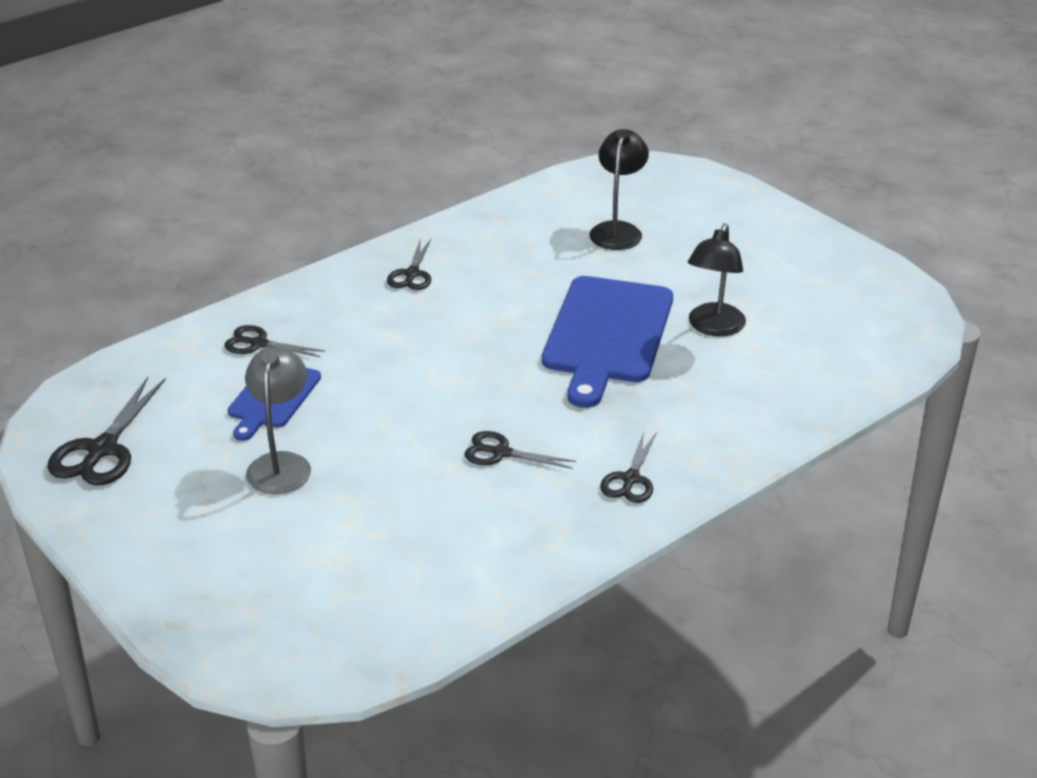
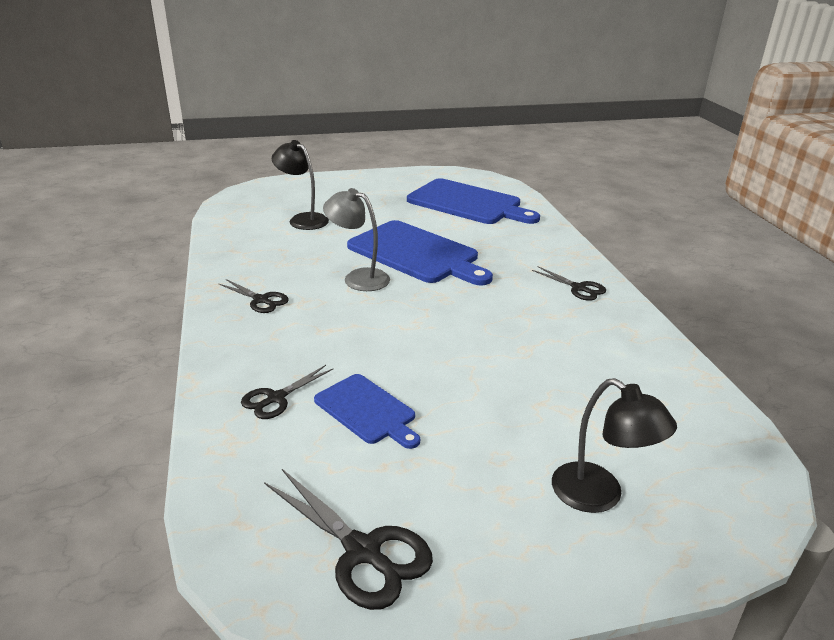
camera: 65 degrees left, 5 degrees down
grey lamp [245,347,311,494] -> grey lamp moved to [323,188,390,291]
black scissors [464,431,576,469] -> none
black lamp [688,223,746,336] -> black lamp moved to [552,378,677,513]
none -> blue cutting board [407,178,540,224]

